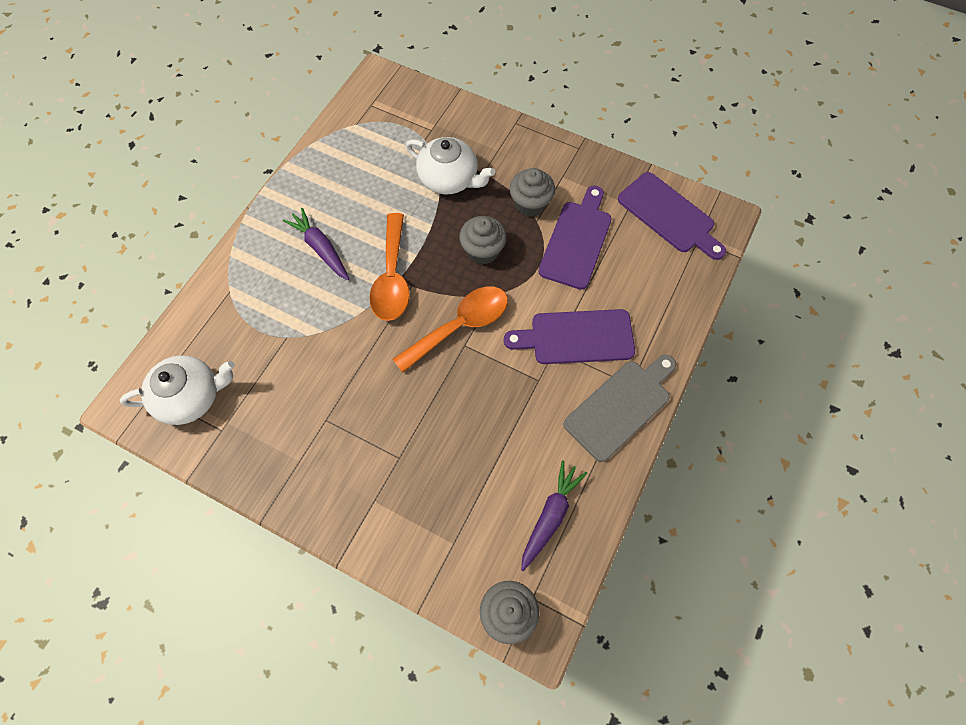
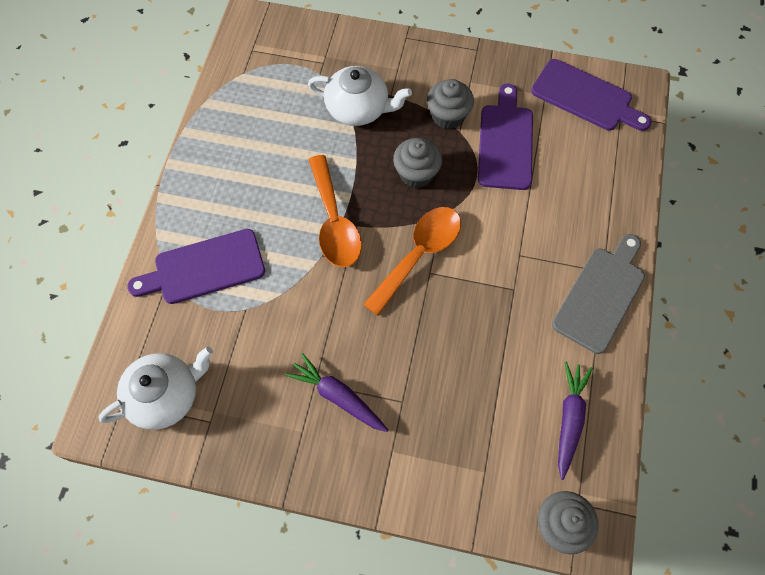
camera: 15 degrees left, 0 degrees up
purple carrot [283,208,349,280] -> purple carrot moved to [285,353,388,432]
purple cutting board [504,309,635,364] -> purple cutting board moved to [127,229,265,304]

